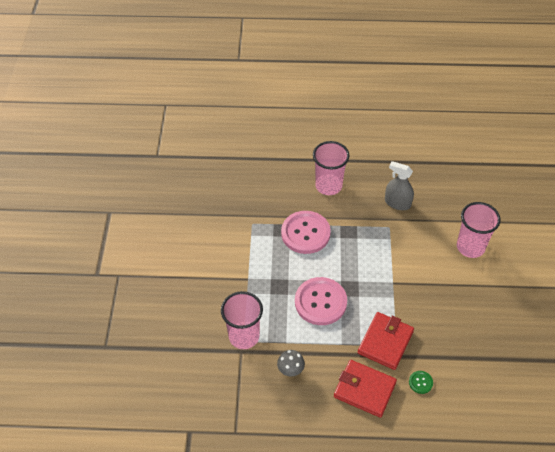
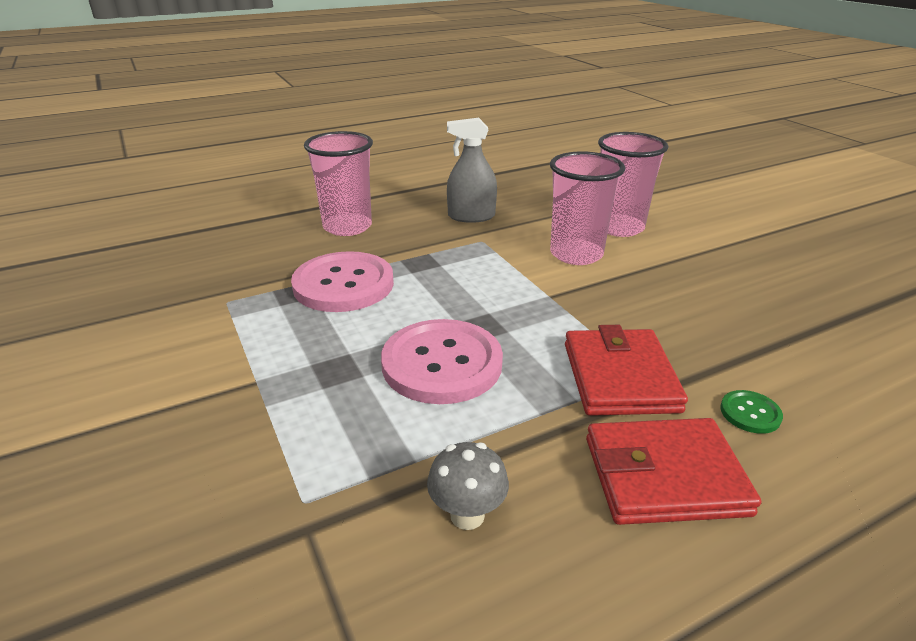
camera: 30 degrees left, 20 degrees down
pink cup [221,291,263,349] -> pink cup moved to [550,151,625,265]

